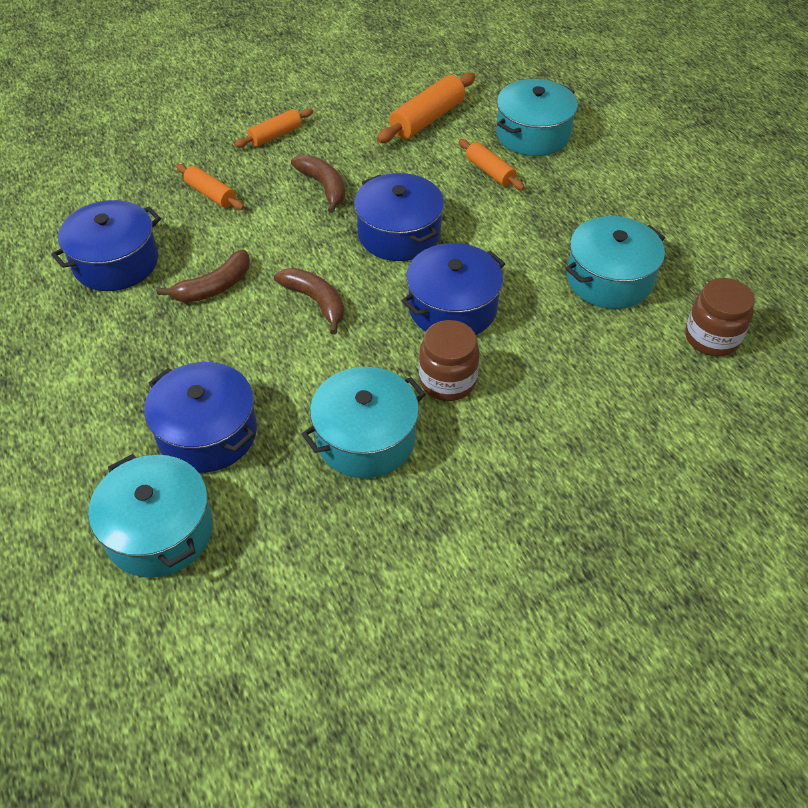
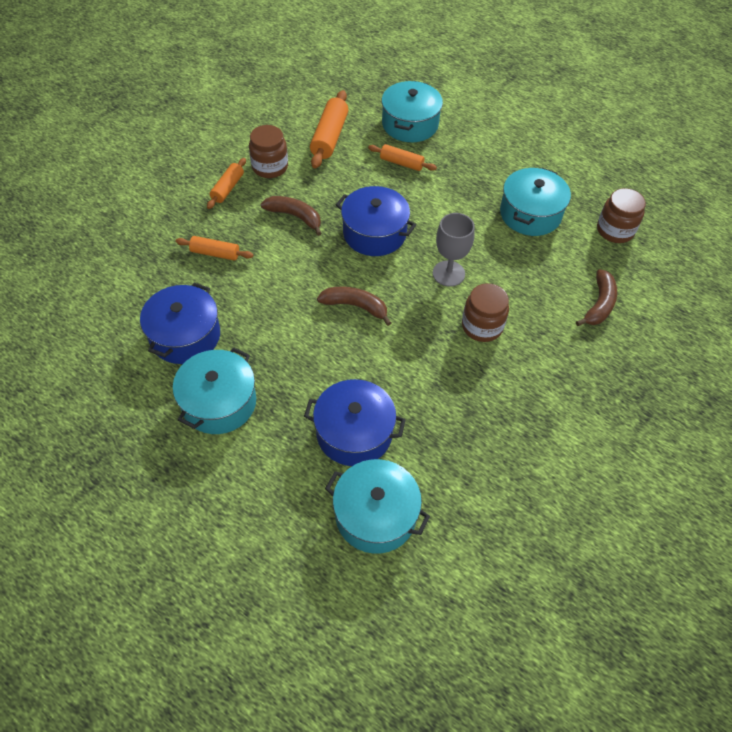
camera: 30 degrees left, 5 degrees up
brown banana [157,249,250,303] -> brown banana moved to [576,269,617,326]
turquoise pot [302,367,426,478] -> turquoise pot moved to [173,347,256,434]
blue pot [402,243,505,335] -> grey goblet [433,213,475,287]
none -> brown jar [249,125,288,178]

